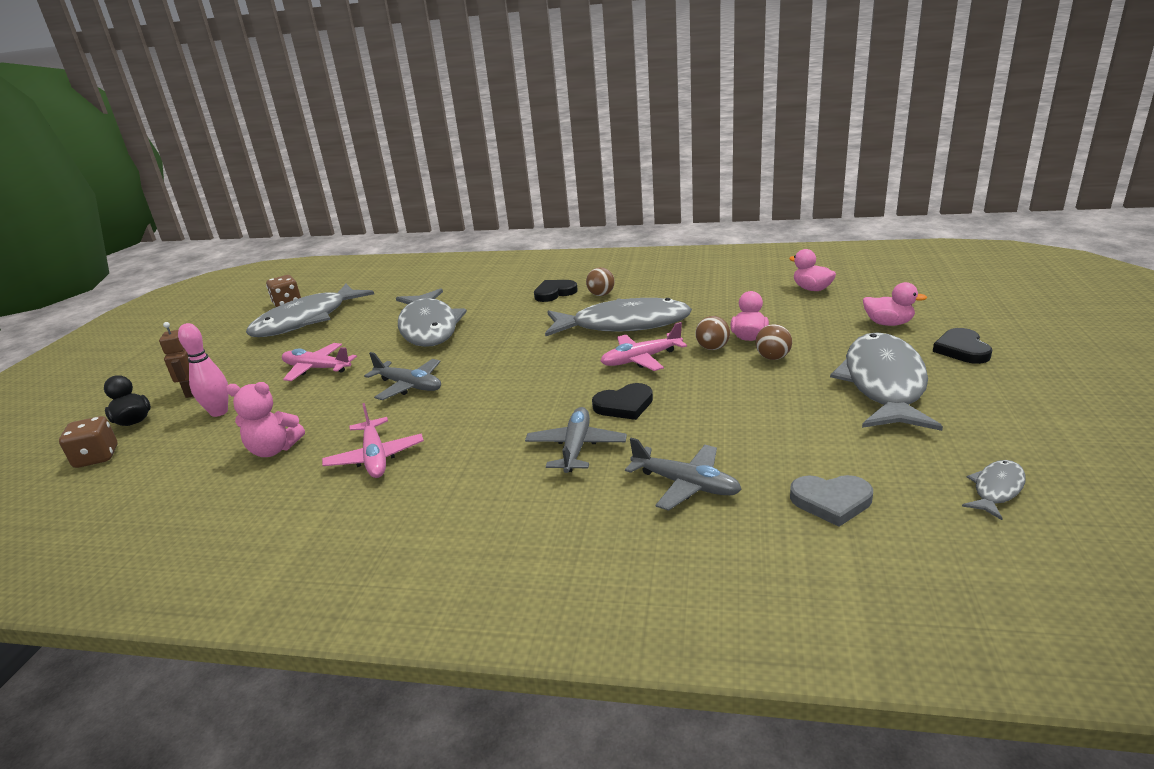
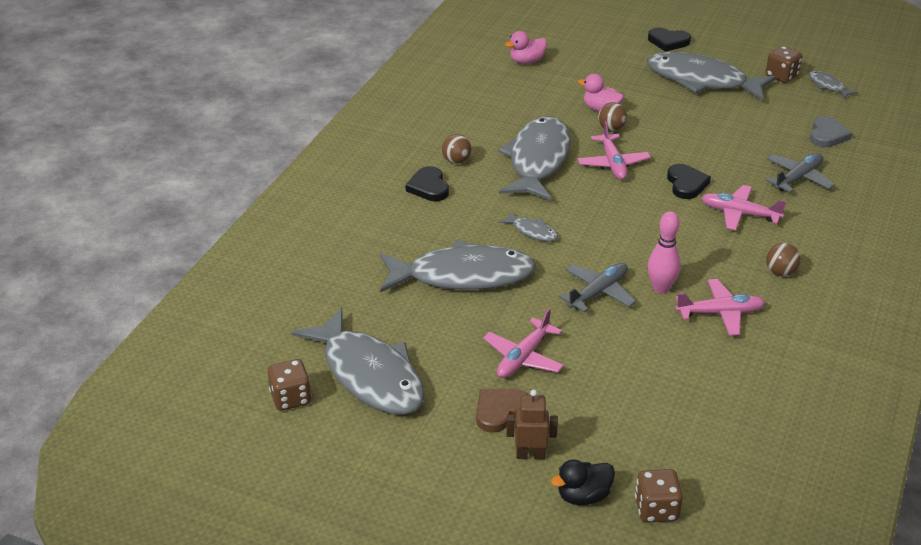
camera: 80 degrees left, 10 degrees up
pink bowling pin [178,323,229,417] -> pink bowling pin moved to [648,211,681,294]
pink teddy bear [226,382,305,457] -> none
grey plane [525,407,627,473] -> pink plane [702,185,786,230]
brown ball [755,324,792,360] -> brown ball moved to [766,243,801,276]
pink duck [863,282,927,326] -> none
none -> brown heart [476,388,528,433]
none -> grey fish [498,211,558,242]
none -> brown dice [766,46,802,83]

